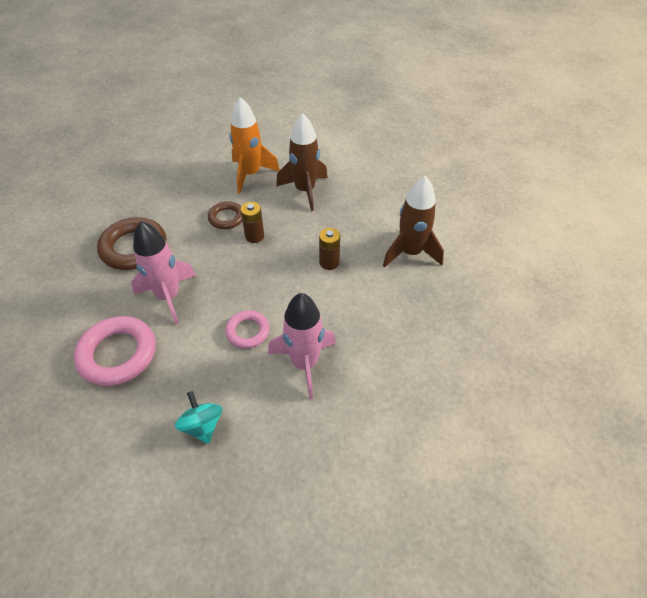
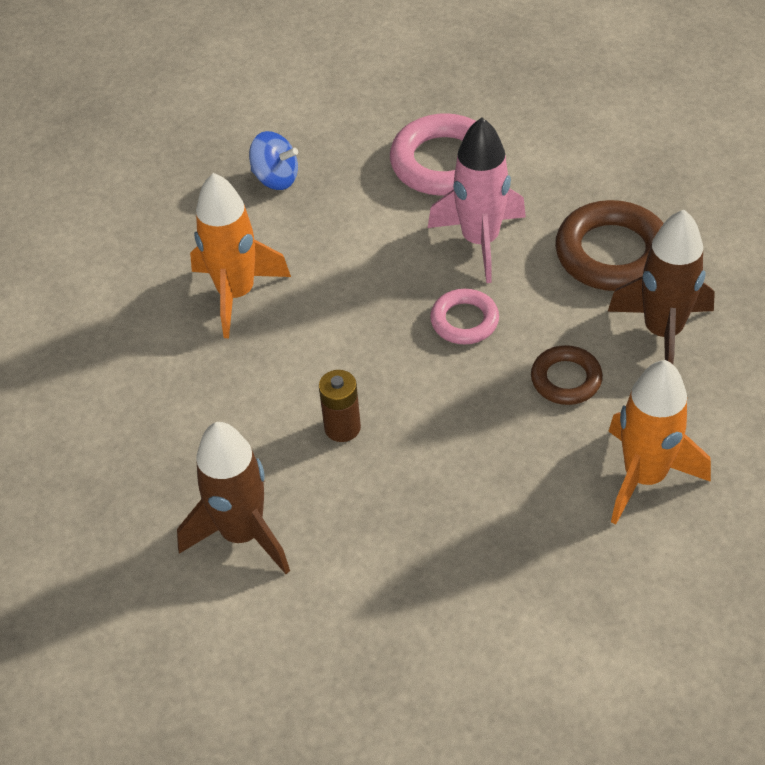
camera: 140 degrees right, 0 degrees up
turquoise spinning top [175,391,222,444] -> blue spinning top [249,131,298,190]
pink ring [225,310,270,348] -> pink ring moved to [430,289,499,344]
brown battery [241,202,264,243] -> none
pink rocket [268,293,336,400] -> orange rocket [190,173,291,338]
brown rocket [276,113,328,211] -> brown rocket moved to [608,210,715,364]

